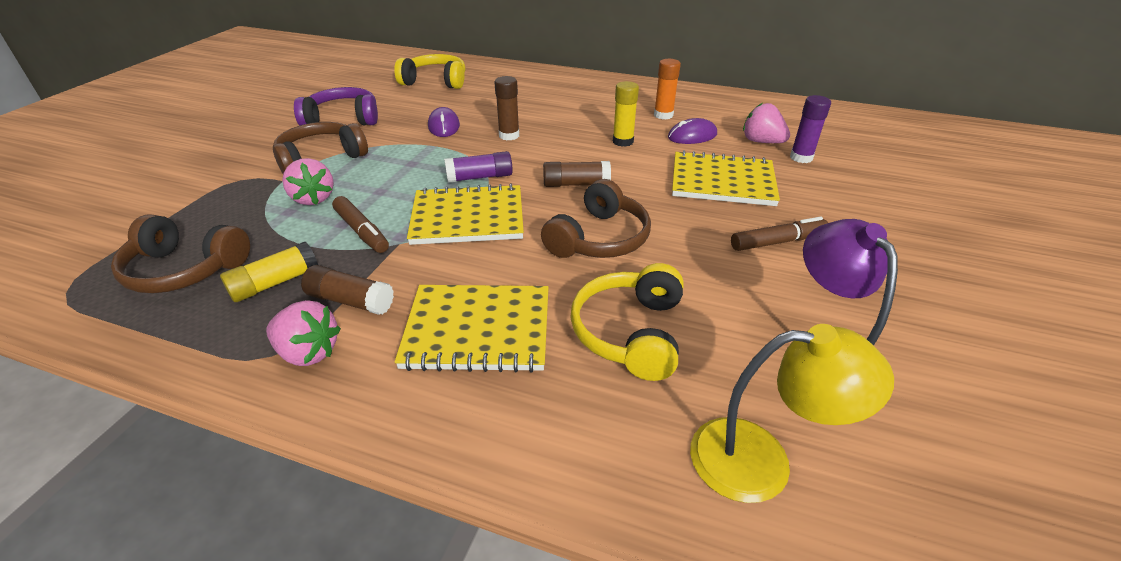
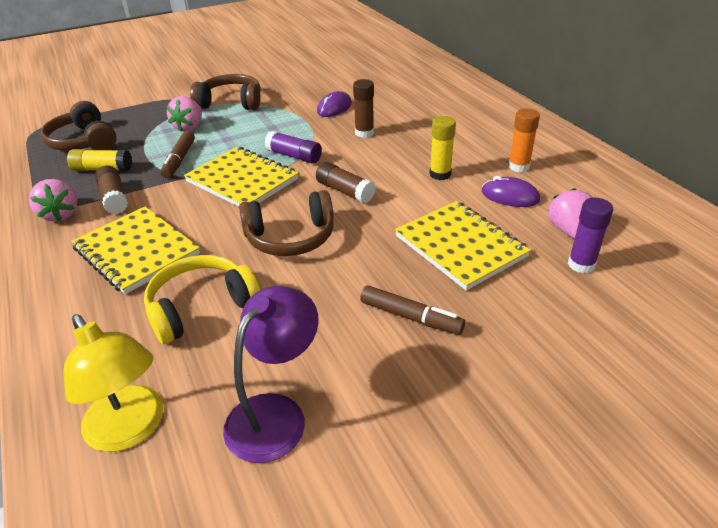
camera: 45 degrees right, 0 degrees up
purple headphones [294,87,378,126] -> none
yellow headphones [394,54,466,89] -> none

